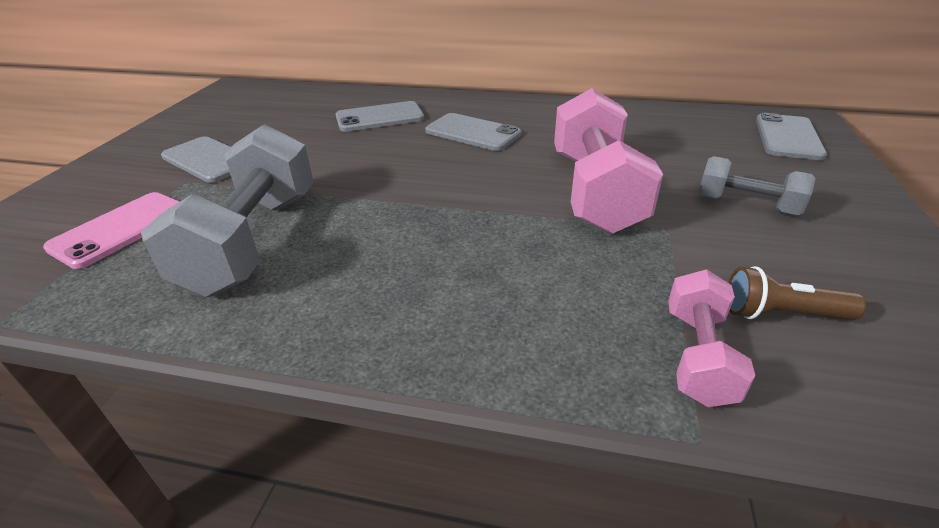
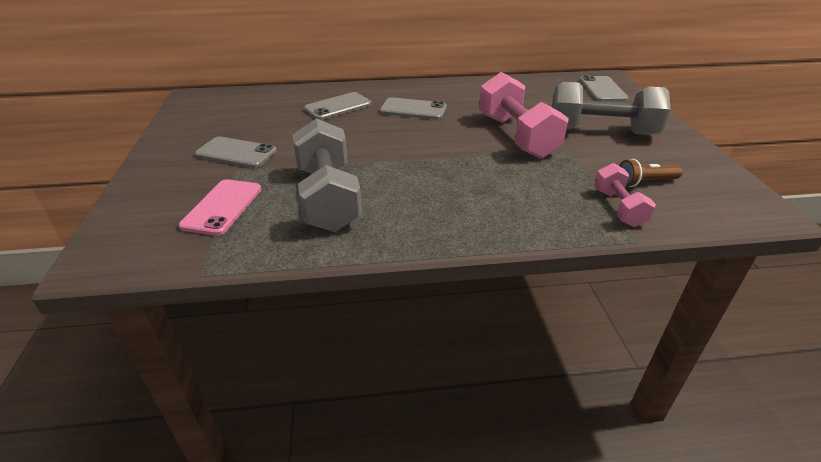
camera: 20 degrees left, 0 degrees up
grey dumbbell [698,156,816,215] -> grey dumbbell [552,82,671,135], size x1.85

